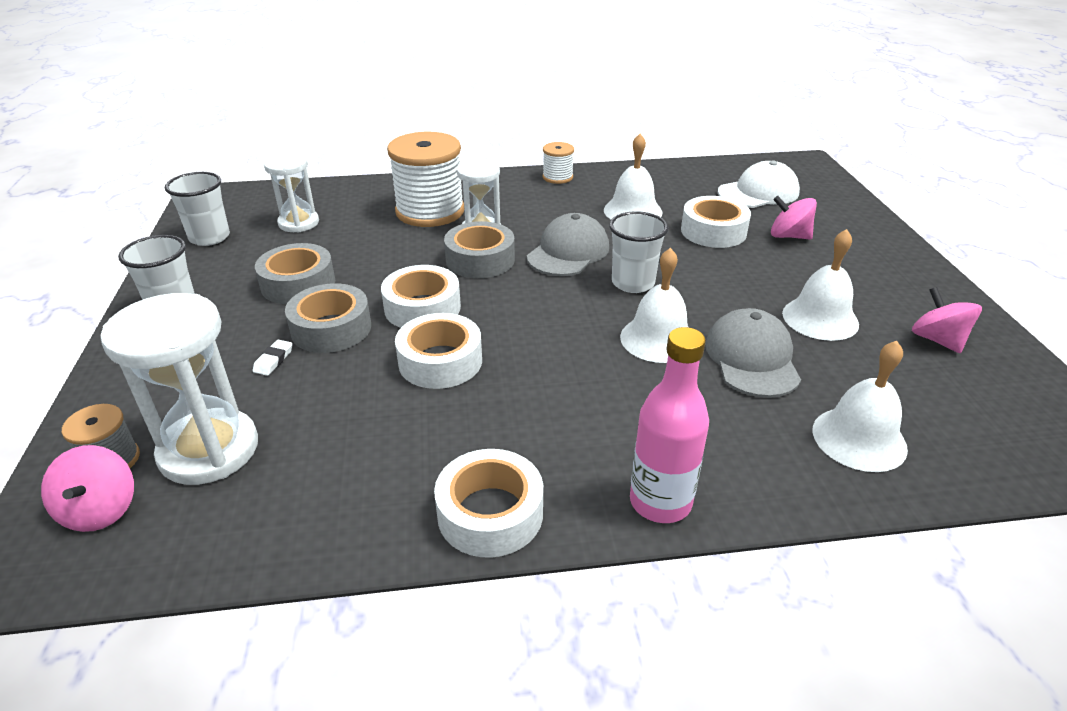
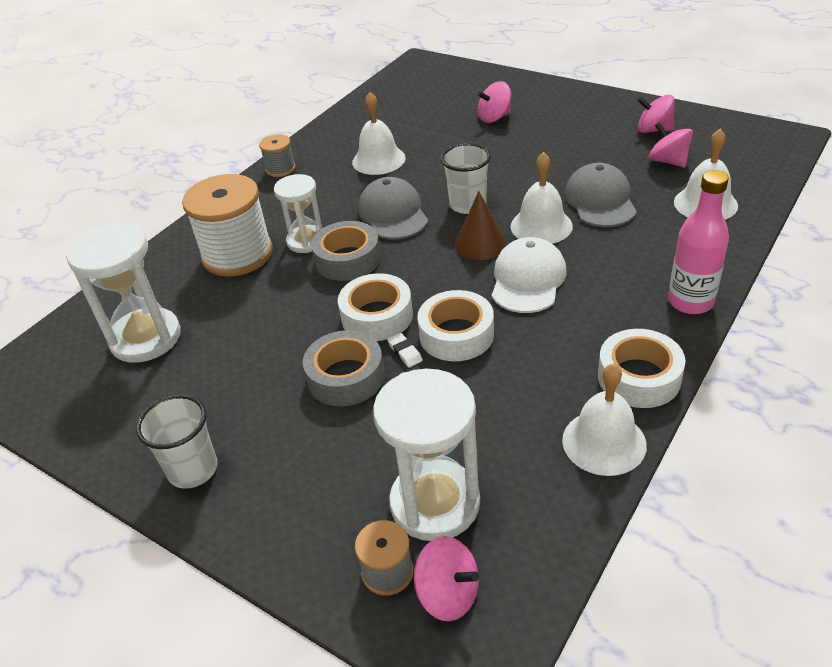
camera: 45 degrees left, 5 degrees up
white cup [165,172,230,246] -> none
white eraser [253,340,293,376] -> white eraser moved to [387,333,423,367]
grey tape [255,243,335,304] -> none
white hourglass [264,153,319,233] -> white hourglass [66,222,181,363], size x1.58
white spool [543,142,574,184] -> grey spool [259,134,296,177]
white tape [681,196,751,248] -> none
grey cap [705,308,801,398] -> grey cap turned 45 degrees clockwise [565,163,637,227]
white cap [718,161,800,208] -> white cap moved to [492,237,566,313]
white bell [782,229,859,341] -> white bell moved to [562,363,647,476]
none -> brown cone [455,191,506,260]
none -> pink spinning top [649,122,693,167]

